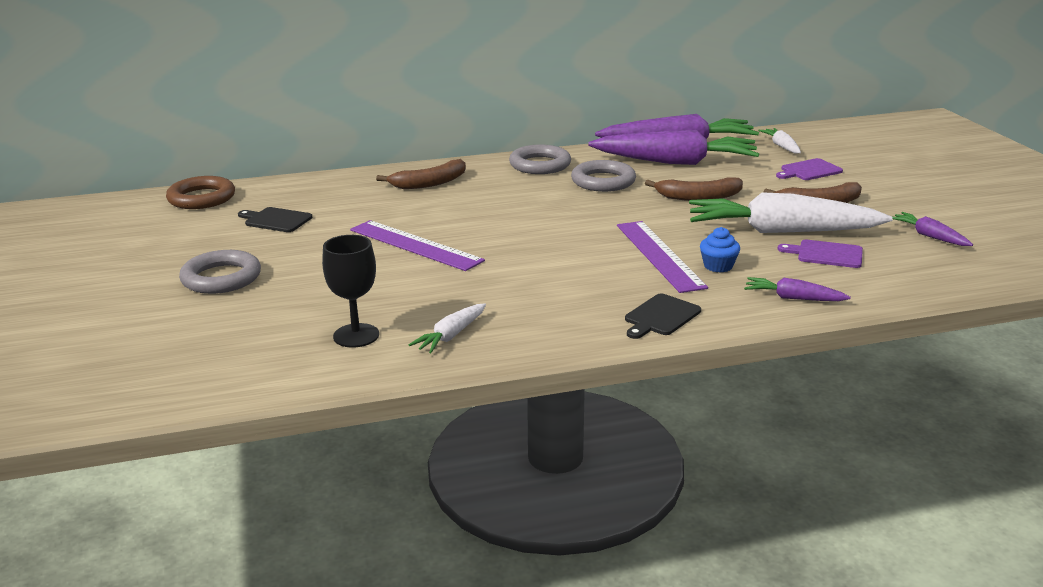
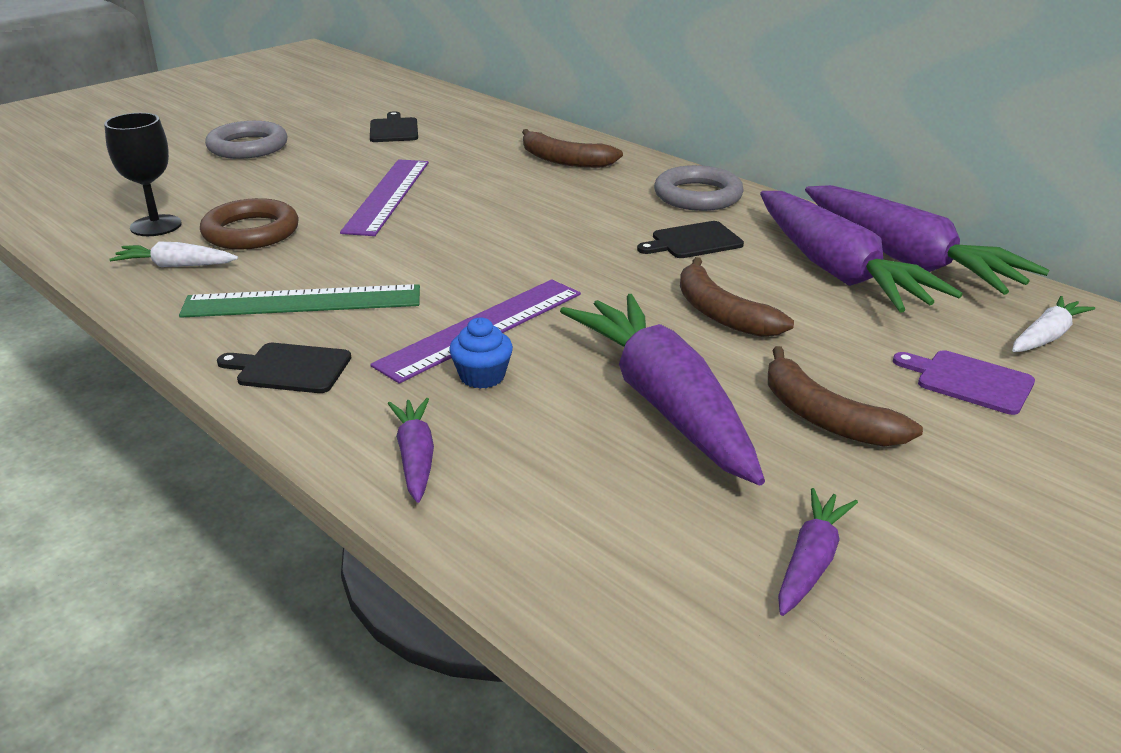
camera: 60 degrees right, 5 degrees up
brown ring [166,176,235,209] -> brown ring moved to [200,198,299,249]
grey ring [571,160,636,192] -> black cutting board [637,221,744,258]
white carrot [689,192,893,233] -> purple carrot [560,294,765,486]
purple cutting board [778,240,863,268] -> none
none -> green ruler [179,284,420,318]

